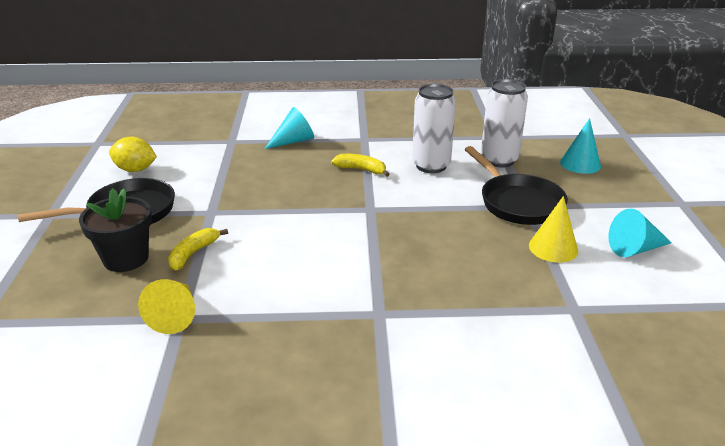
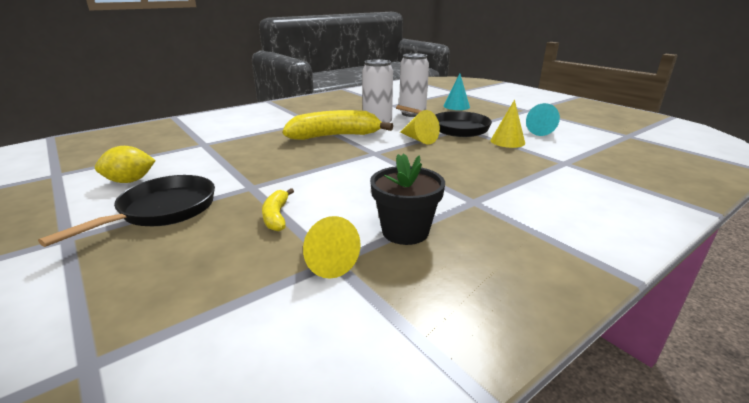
camera: 35 degrees left, 5 degrees down
black flower pot [79,188,152,272] -> black flower pot moved to [370,153,445,245]
turquoise cone [265,107,314,149] -> none
yellow banana [331,154,390,177] -> yellow banana [283,110,393,140], size x2.07
none -> yellow cone [400,110,440,144]

